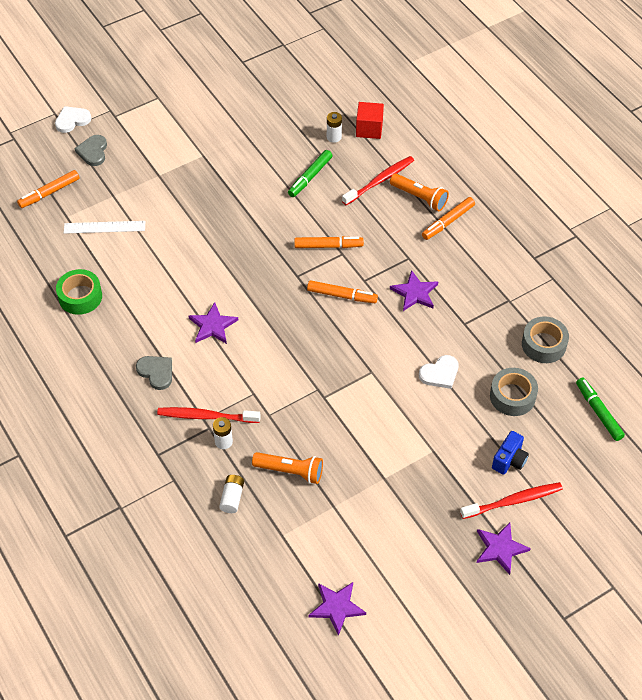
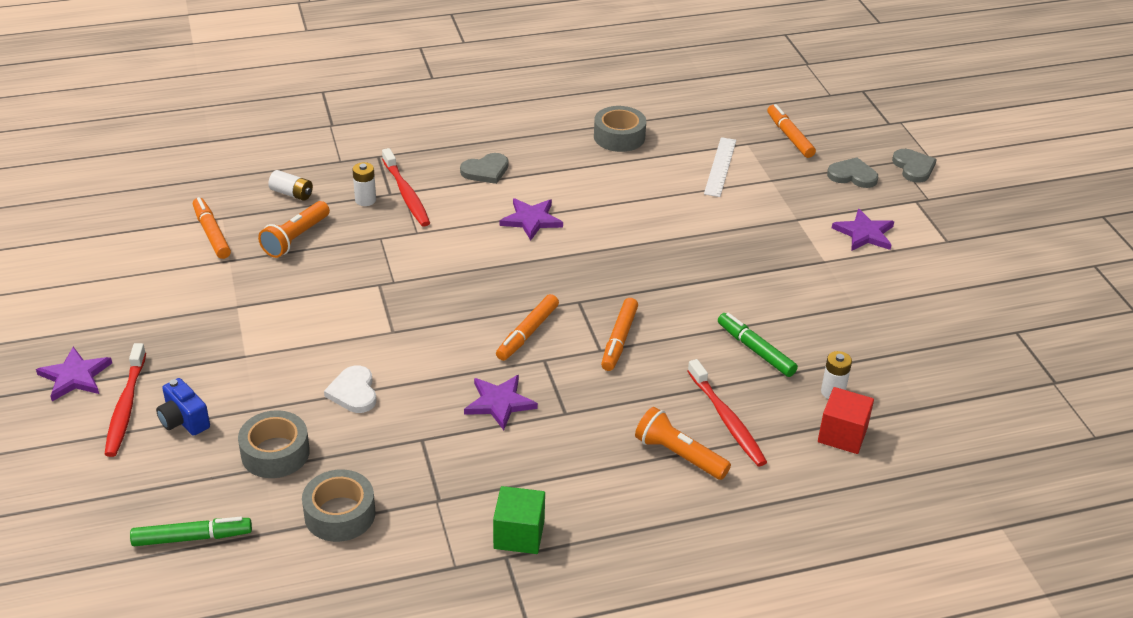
camera: 105 degrees right, 15 degrees down
white heart [55,106,91,133] -> grey heart [892,149,937,183]
green tape [56,269,102,315] -> grey tape [594,106,646,152]
red toothbrush [157,407,261,423] -> red toothbrush turned 135 degrees clockwise [382,148,430,226]
purple star [309,582,366,636] -> purple star moved to [832,209,894,251]
orange flashlight [390,174,449,211] -> orange flashlight turned 75 degrees clockwise [635,407,731,480]
orange marker [422,197,475,240] -> orange marker moved to [193,197,231,259]
none -> green cube [493,486,545,554]

